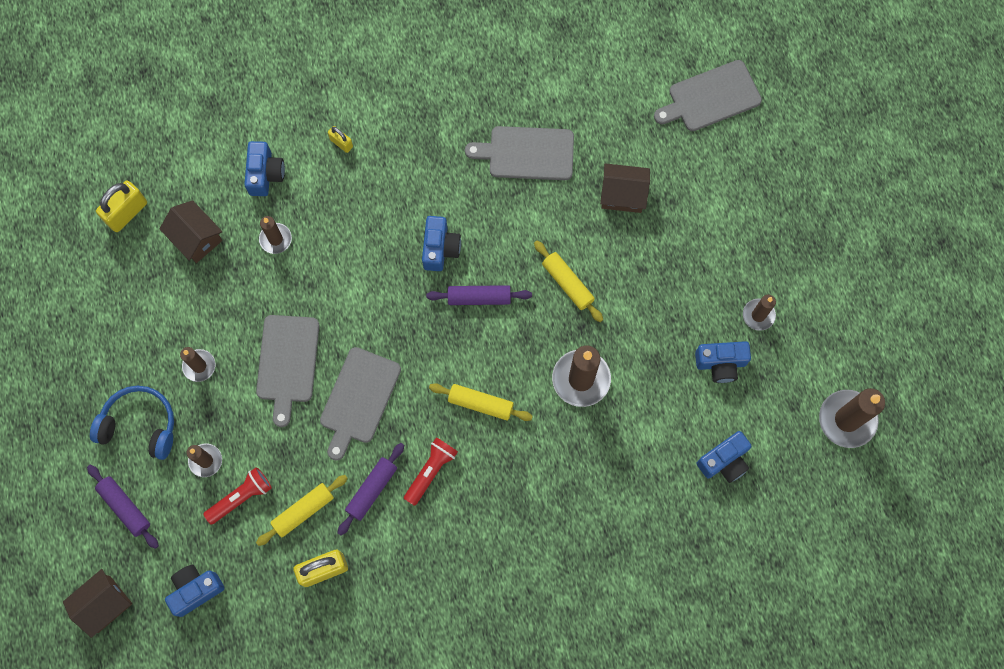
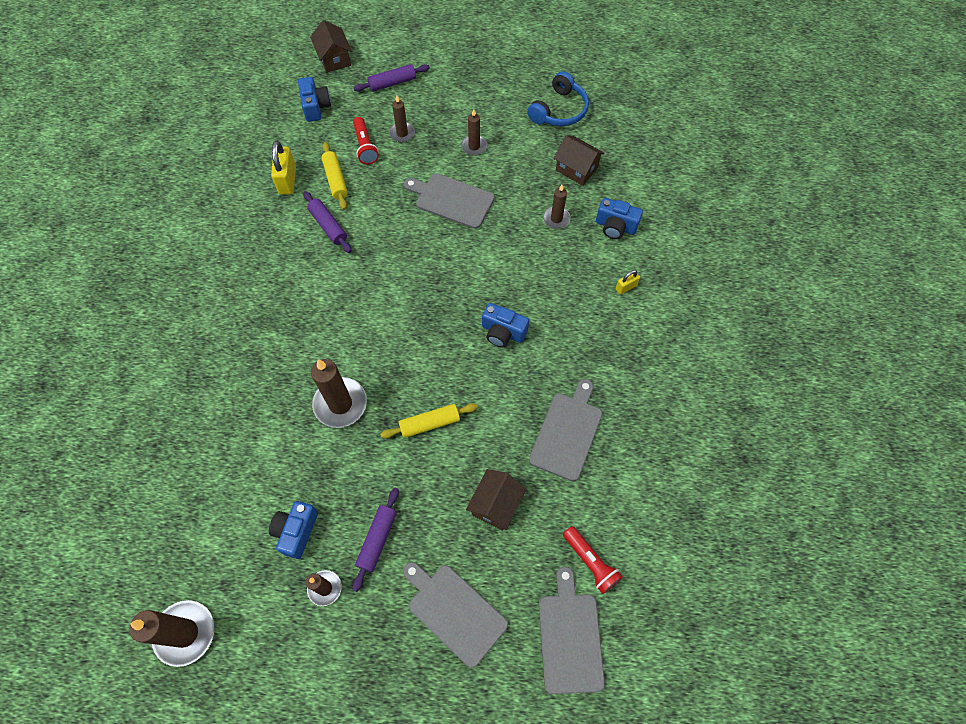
camera: 110 degrees right, 10 degrees down
blue headphones [90,386,174,460] -> blue headphones moved to [527,71,589,126]
yellow padlock [96,181,147,232] -> none
brown house [160,200,222,263] -> brown house turned 60 degrees clockwise [554,135,605,186]
grey cutting board [320,347,401,461] -> grey cutting board moved to [403,562,508,668]
red flashlight [404,437,458,506] -> red flashlight moved to [563,526,623,594]
purple rolling pin [426,285,532,305] -> purple rolling pin moved to [352,488,399,592]
yellow rolling pin [429,383,533,421] -> none
blue camera [697,431,752,483] -> none

